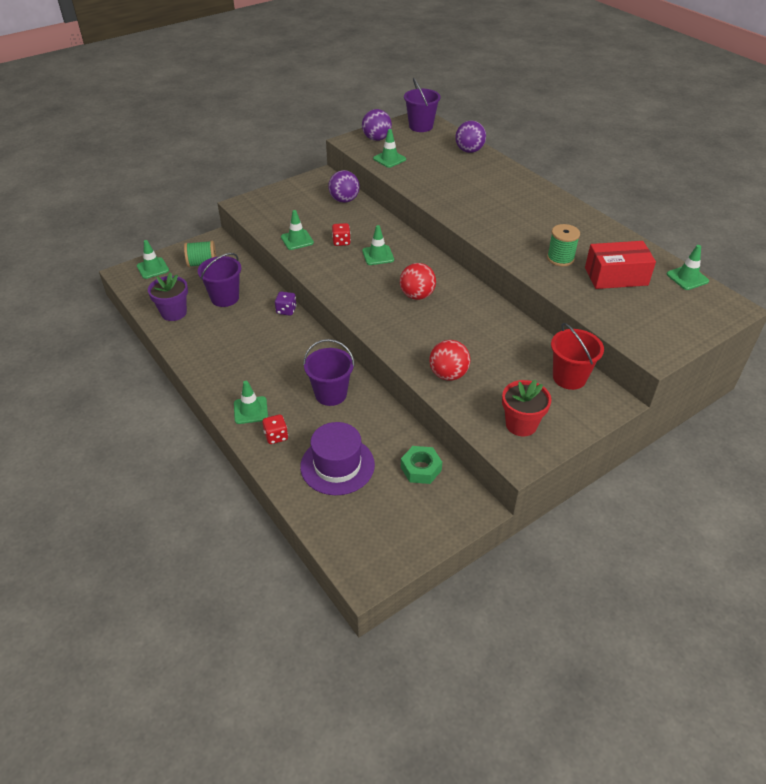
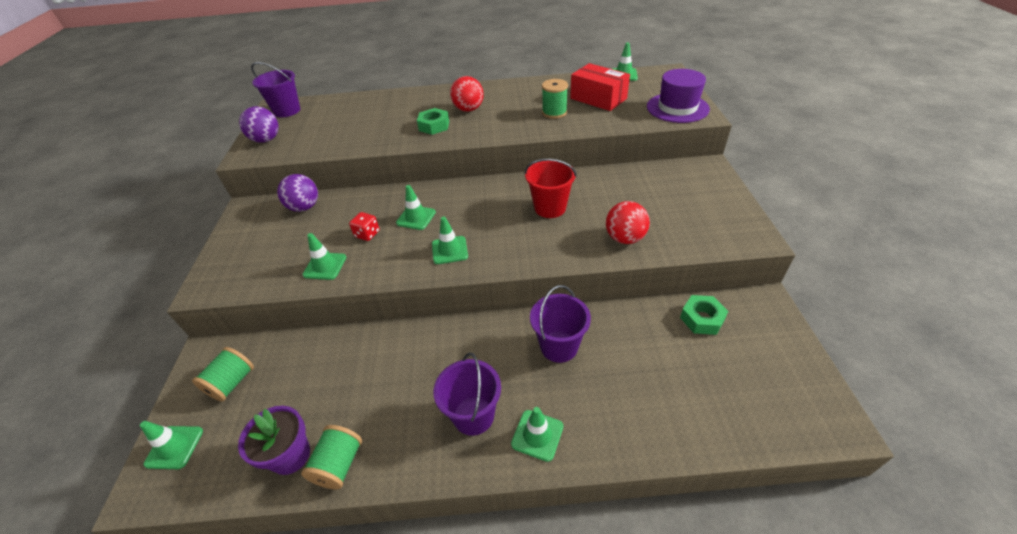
camera: 55 degrees left, 0 degrees up
purple bucket [198,253,241,307] -> purple bucket moved to [434,353,501,436]
red dice [262,414,288,444] -> none
purple dice [275,292,297,316] -> none
purple hat [300,422,375,495] -> purple hat moved to [647,69,710,123]
green traffic cone [373,129,406,168] -> green traffic cone moved to [432,217,468,264]
red ball [400,263,436,300] -> red ball moved to [450,76,484,112]
purple ball [455,121,486,153] -> none
red flower pot [502,380,551,436] -> none
red bucket [551,323,604,390] -> red bucket moved to [525,159,577,218]
red box [585,241,656,289] -> red box turned 75 degrees counterclockwise [570,63,630,111]
none -> green spool [301,425,362,489]
none -> green nut [417,108,449,135]

